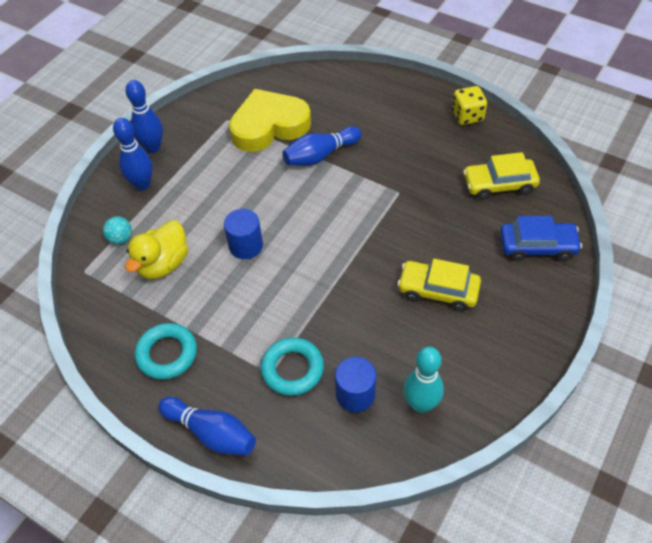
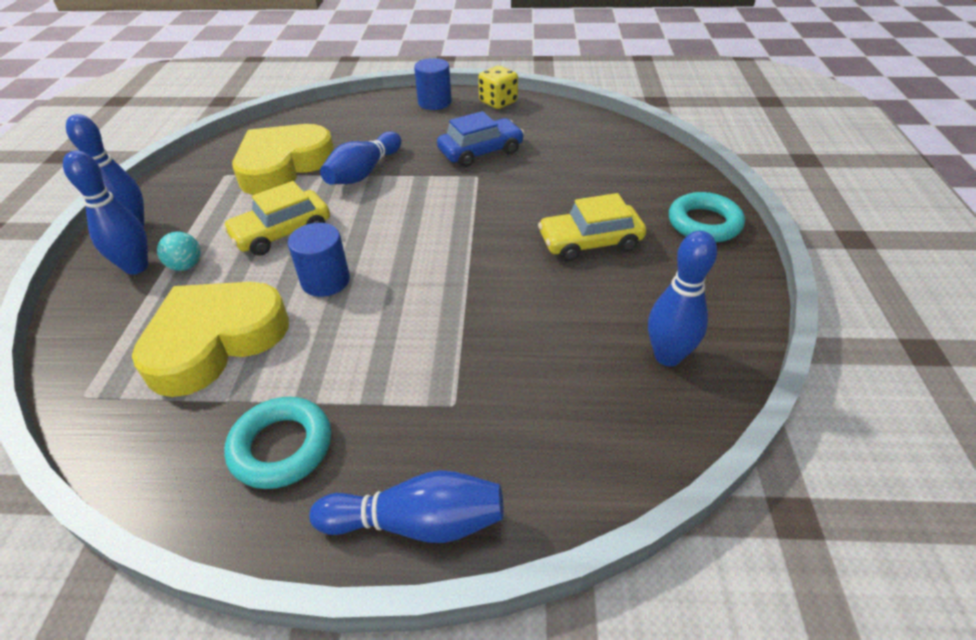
camera: 30 degrees left, 10 degrees down
turquoise ball [103,216,132,244] -> turquoise ball moved to [157,232,201,271]
yellow duck [125,220,188,279] -> yellow heart [132,282,289,397]
turquoise ring [261,337,324,396] -> turquoise ring moved to [669,192,745,243]
blue cylinder [335,357,376,412] -> blue cylinder moved to [414,58,452,110]
turquoise bowling pin [404,346,444,413] -> blue bowling pin [648,231,717,366]
yellow car [463,152,540,200] -> yellow car moved to [223,181,330,256]
blue car [500,216,582,261] -> blue car moved to [437,111,524,167]

